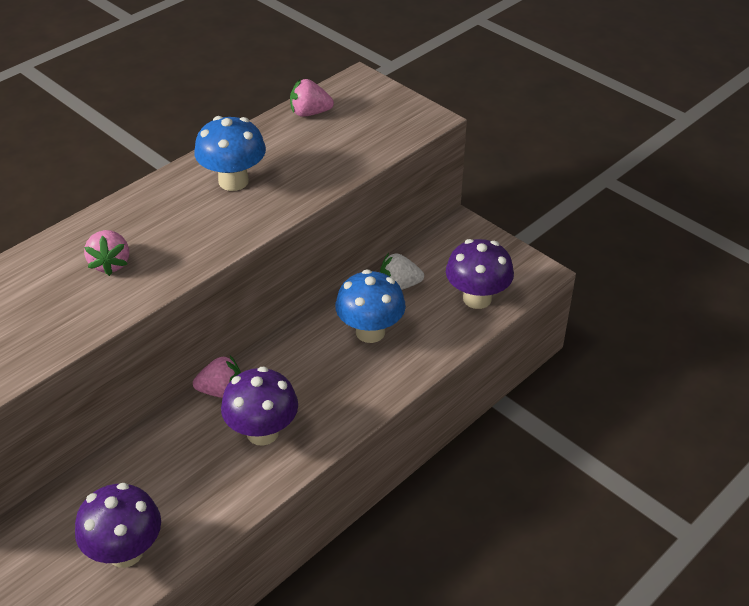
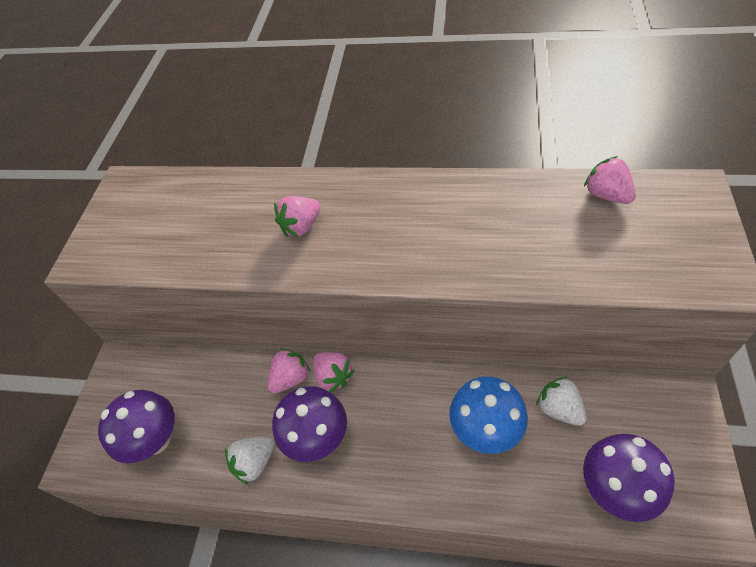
camera: 60 degrees right, 10 degrees up
blue mushroom [194,116,266,191] -> none
none -> white strawberry [225,437,274,485]
none -> pink strawberry [268,348,311,393]

